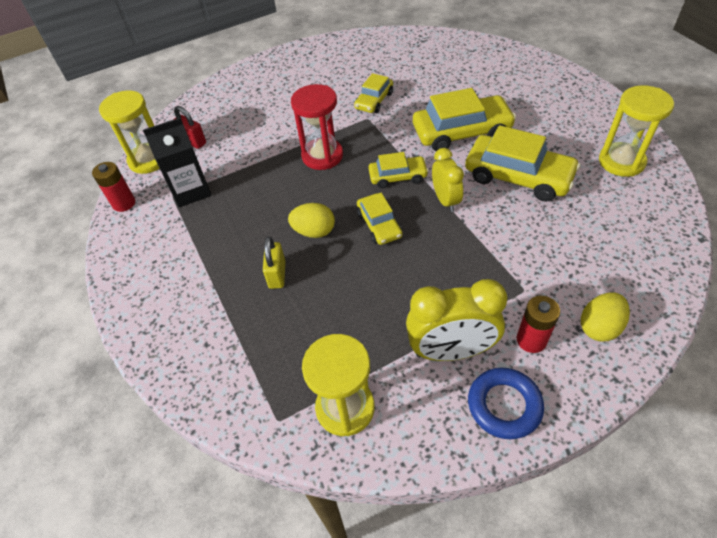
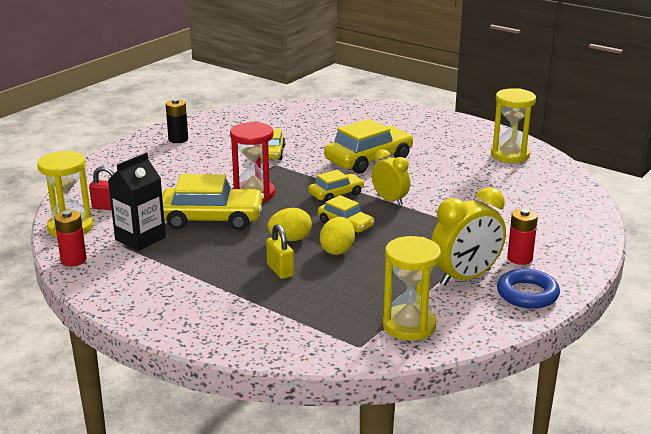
camera: 30 degrees left, 25 degrees down
yellow car [465,125,580,202] -> yellow car moved to [162,174,264,230]
yellow egg [581,292,630,342] -> yellow egg moved to [320,217,355,255]
none -> black battery [165,99,188,143]

